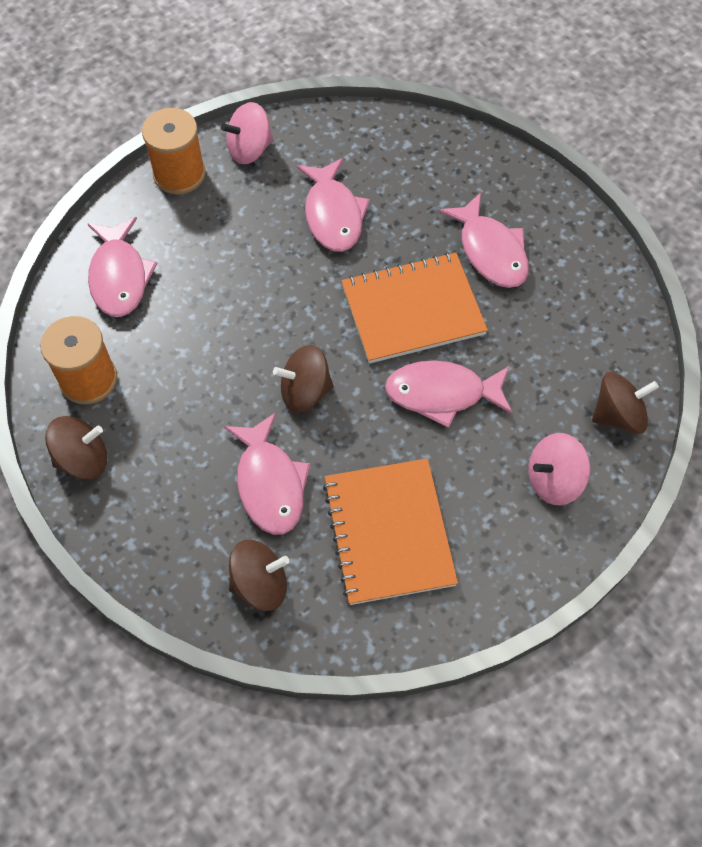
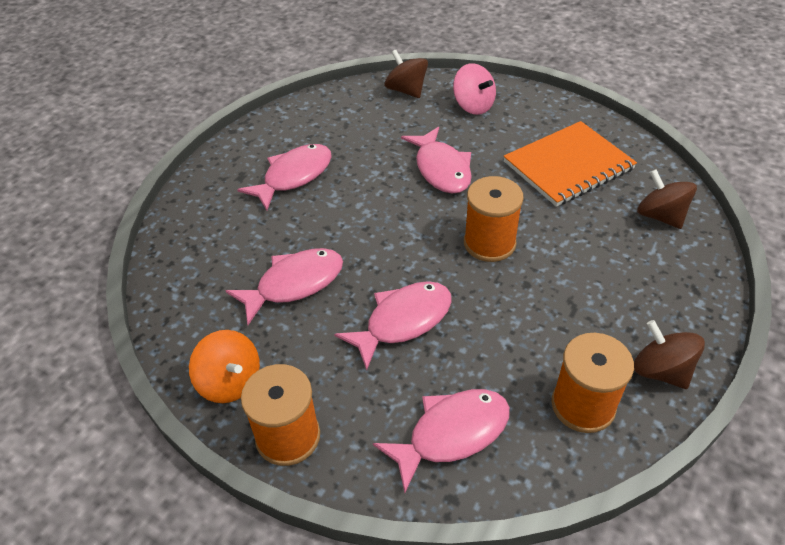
camera: 110 degrees left, 15 degrees down
pink spinning top [221,102,273,164] -> orange spinning top [189,330,260,403]
pink fish [224,413,310,535] -> pink fish moved to [334,281,452,370]
brown spinning top [273,345,334,413] -> orange spool [464,176,524,262]
orange notebook [341,252,488,364] -> none

